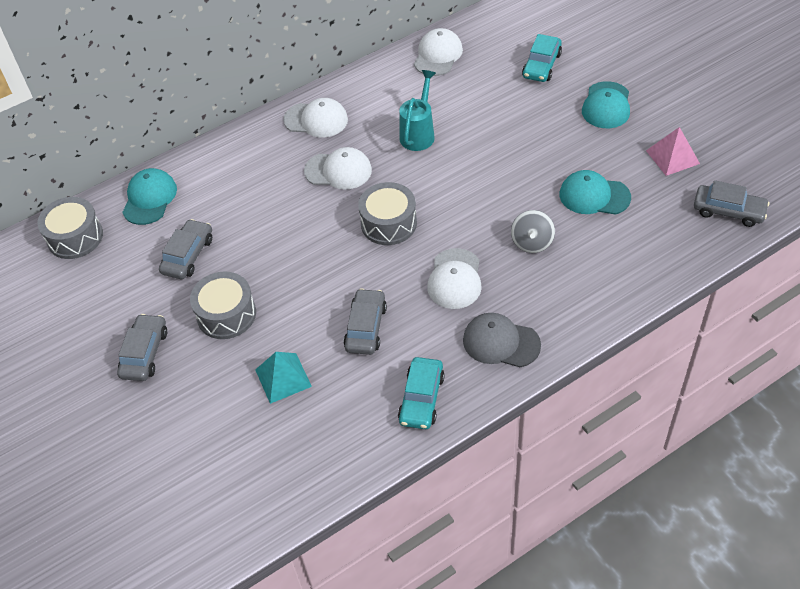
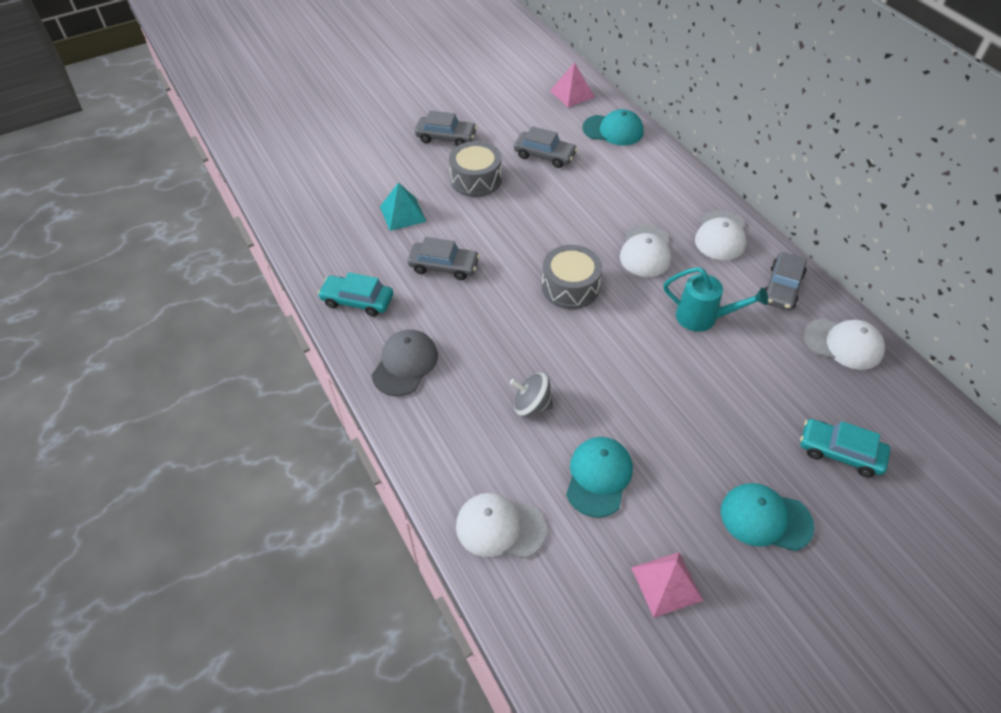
camera: 90 degrees right, 0 degrees up
grey drum [37,197,103,259] -> pink pyramid [550,62,595,107]
white cap [427,248,482,309] -> white cap moved to [456,493,547,558]
grey car [694,180,769,227] -> grey car moved to [765,252,807,310]

